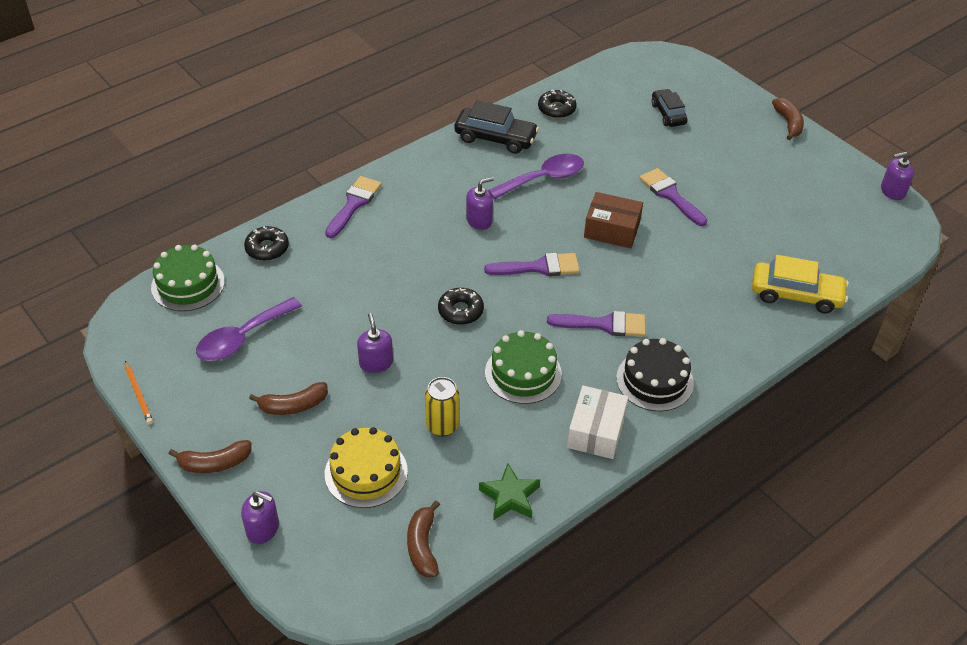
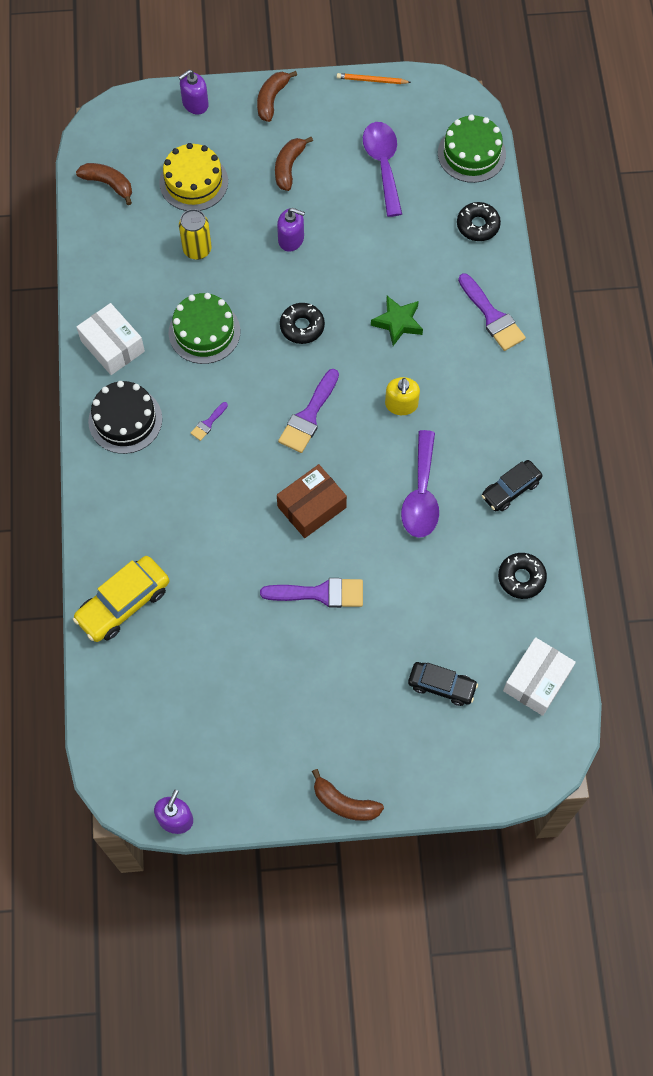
camera: 125 degrees right, 20 degrees up
black car [454,100,539,154] -> black car [482,460,542,511], size x0.66
purple soap dispenser [466,177,494,230] -> yellow soap dispenser [385,377,420,415]
green star [479,463,540,520] -> green star moved to [371,296,423,346]
purple brush [547,311,646,337] -> purple brush [191,402,228,441], size x0.50
none -> white box [503,637,576,716]

